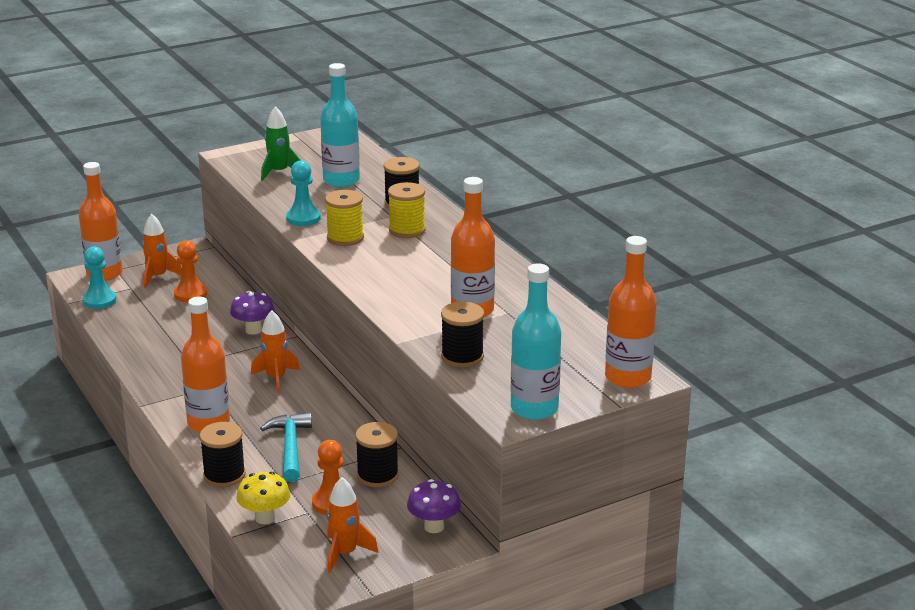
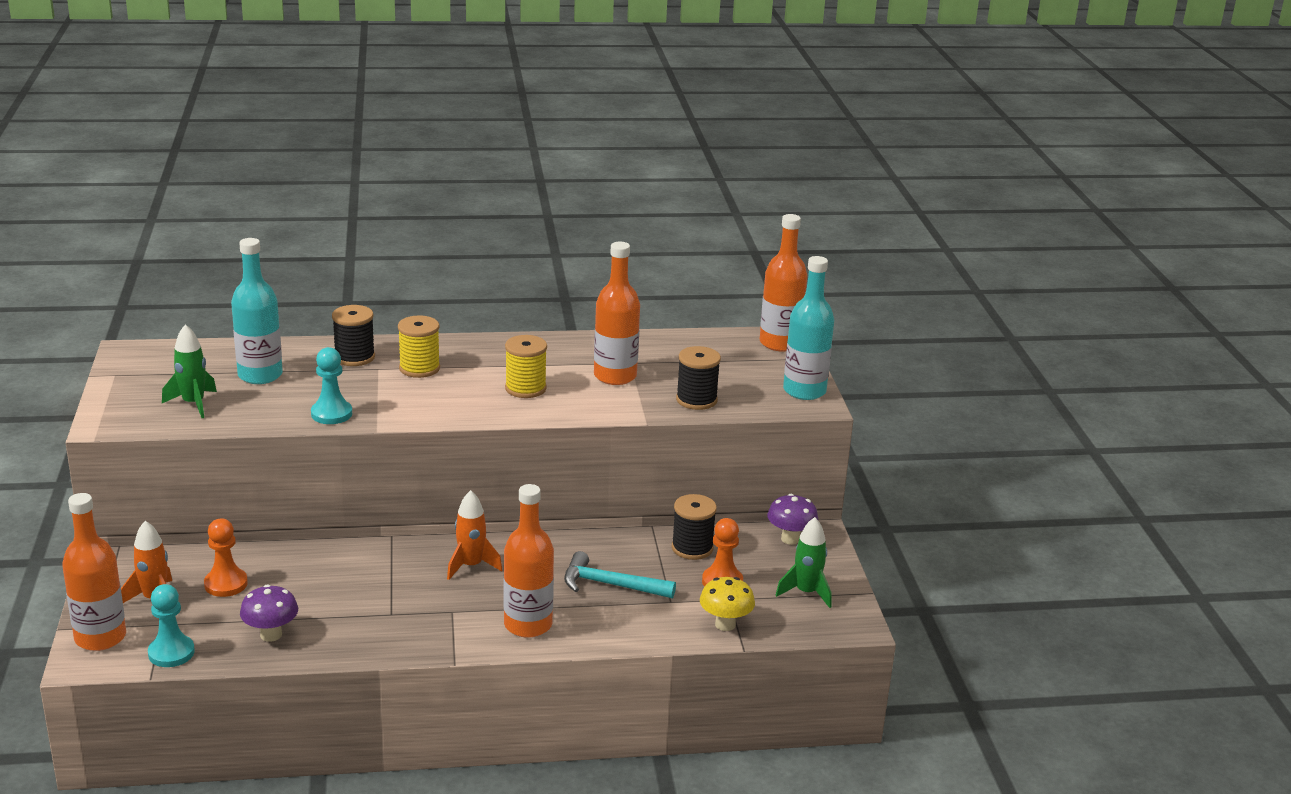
camera: 70 degrees left, 0 degrees up
black spool [200,422,246,487] -> none
purple mushroom [230,291,275,335] -> purple mushroom moved to [240,585,298,642]
yellow spool [325,190,364,246] -> yellow spool moved to [505,335,547,398]
orange rocket [327,477,378,573] -> green rocket [775,517,832,608]

